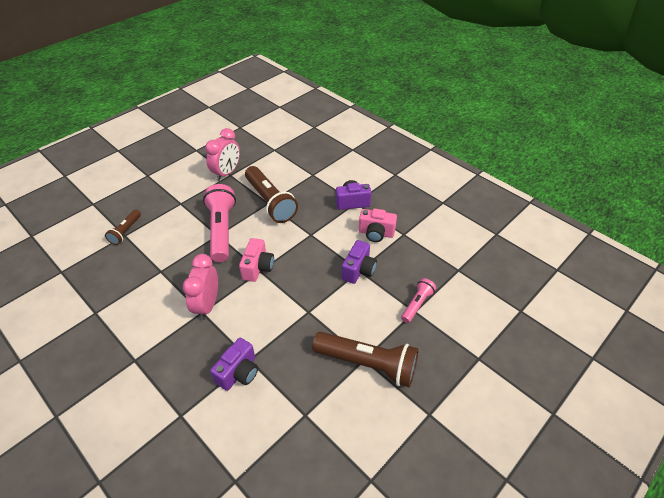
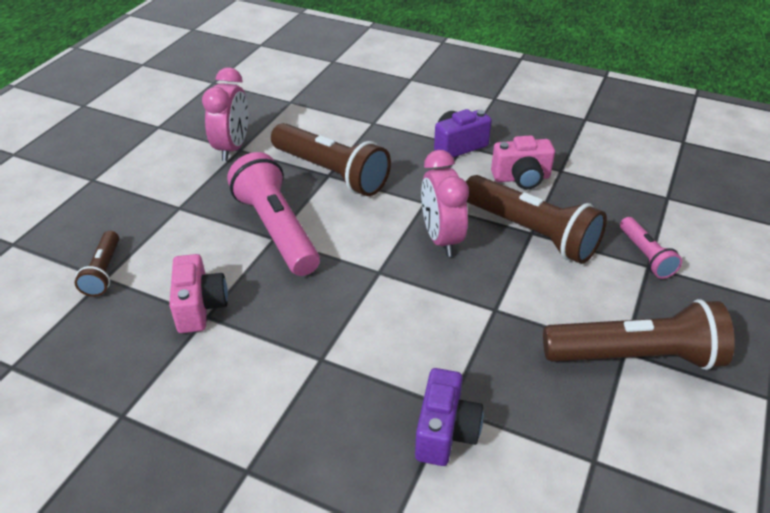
camera: 20 degrees left, 5 degrees down
pink clock [183,254,218,320] -> pink clock moved to [421,150,469,257]
pink camera [239,238,274,282] -> pink camera moved to [169,254,228,333]
purple camera [342,240,377,284] -> brown flashlight [466,175,607,264]
pink flashlight [401,278,436,323] -> pink flashlight turned 150 degrees clockwise [620,217,682,279]

